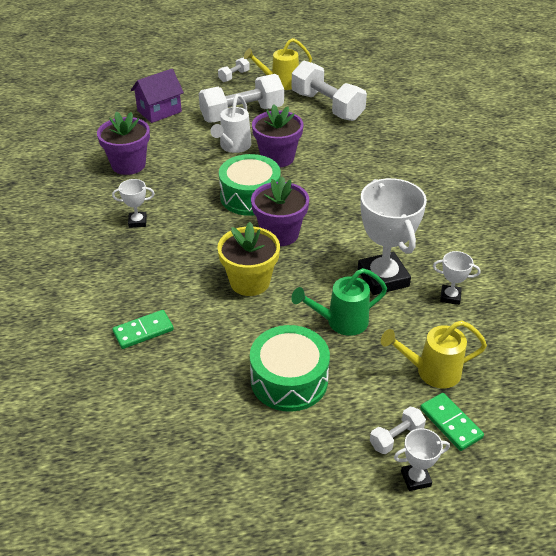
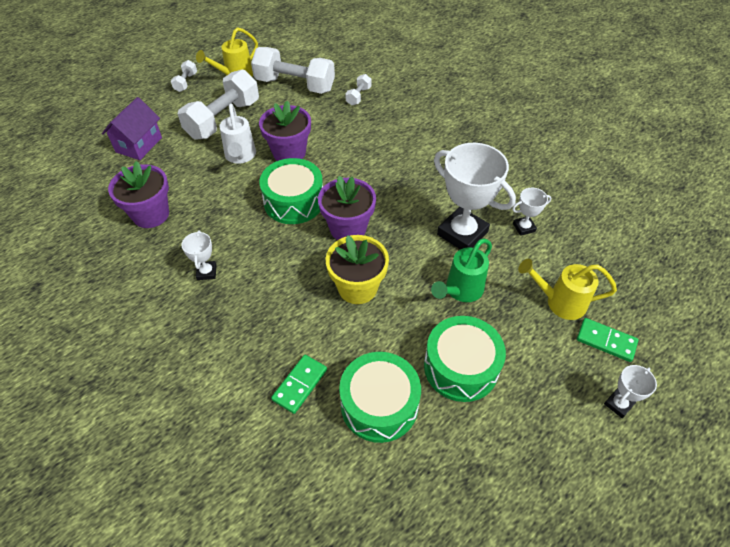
camera: 30 degrees left, 10 degrees up
white trophy [112,179,155,228] -> white trophy turned 60 degrees counterclockwise [182,231,217,280]
white dumbbell [370,407,426,454] -> white dumbbell moved to [345,74,372,105]
yellow watering can [381,320,487,388] -> yellow watering can turned 45 degrees clockwise [518,259,617,320]
none -> green drum [339,352,421,443]

